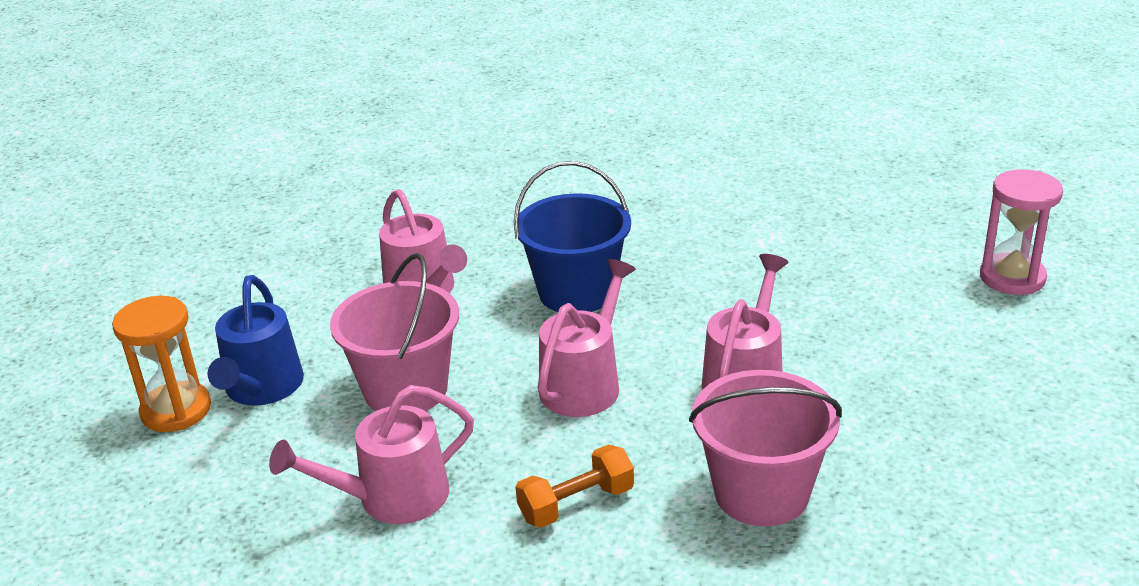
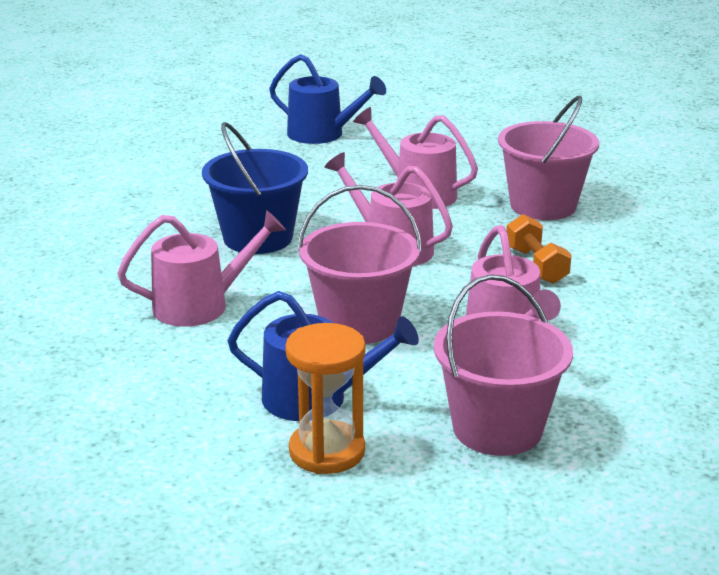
camera: 80 degrees left, 5 degrees down
pink hourglass [980,169,1063,295] -> none
none -> blue watering can [269,54,386,144]
none -> pink bucket [434,274,573,456]

